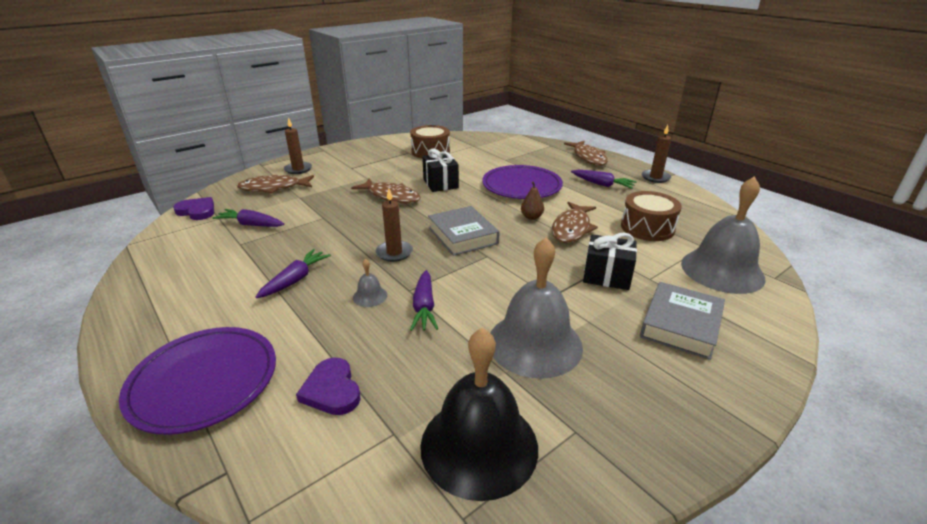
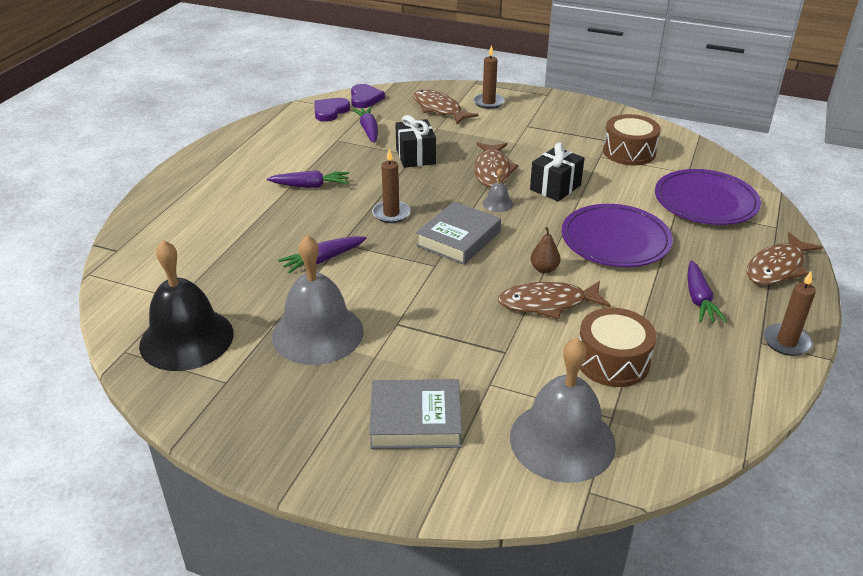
camera: 60 degrees right, 5 degrees up
purple plate [119,327,276,435] -> purple plate moved to [655,169,761,225]
purple heart [296,358,361,415] -> purple heart moved to [314,98,350,122]
grey bell [353,259,387,307] -> grey bell moved to [482,169,513,212]
black gift [583,233,637,290] -> black gift moved to [395,115,436,168]

